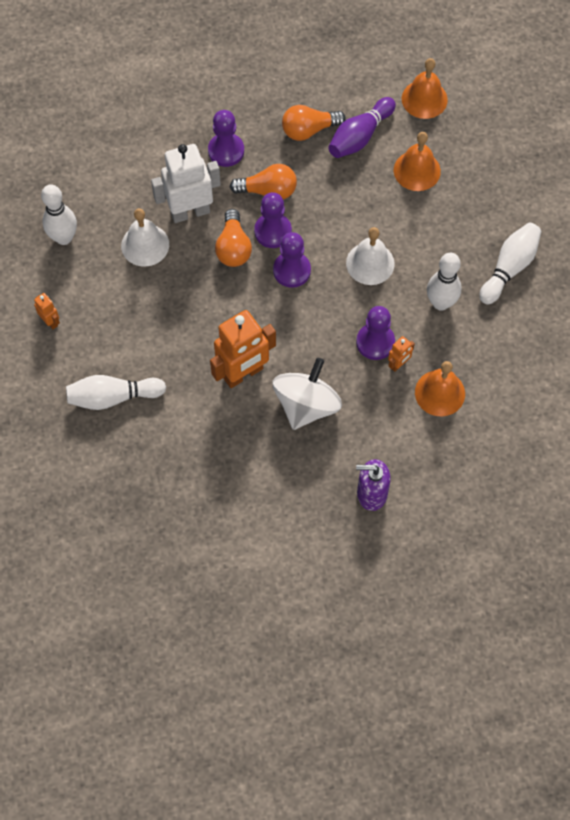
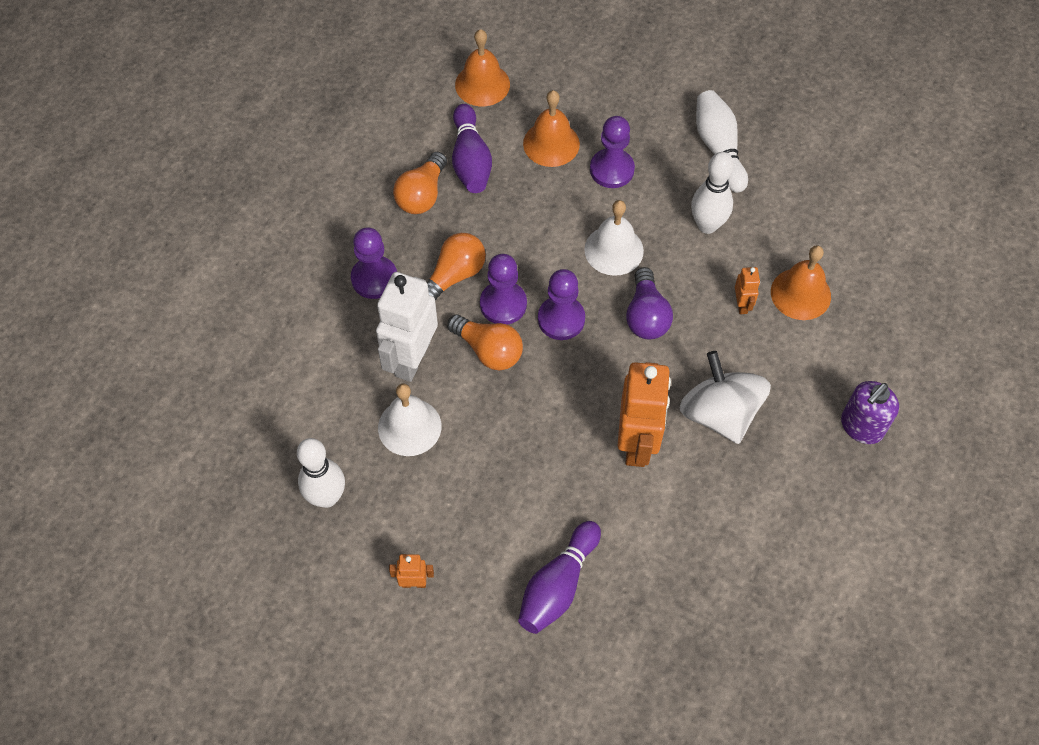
camera: 50 degrees left, 5 degrees down
white bowling pin [66,375,166,410] -> purple bowling pin [518,521,601,634]
purple pawn [356,306,395,360] -> purple pawn moved to [590,116,635,188]
none -> purple light bulb [626,267,673,339]

